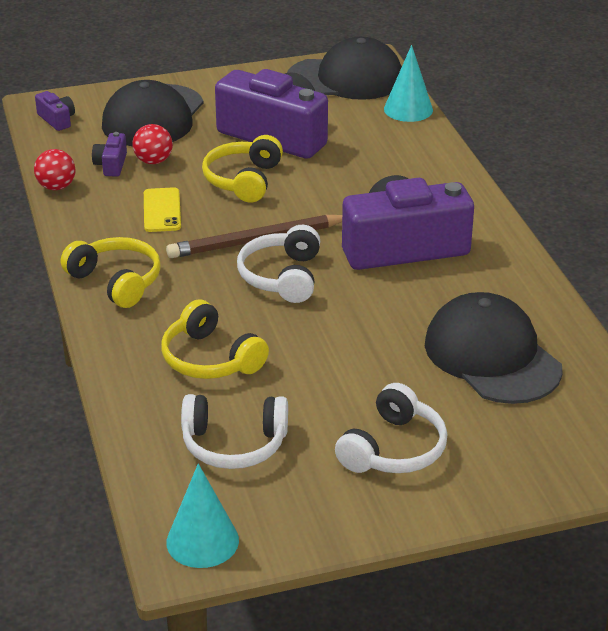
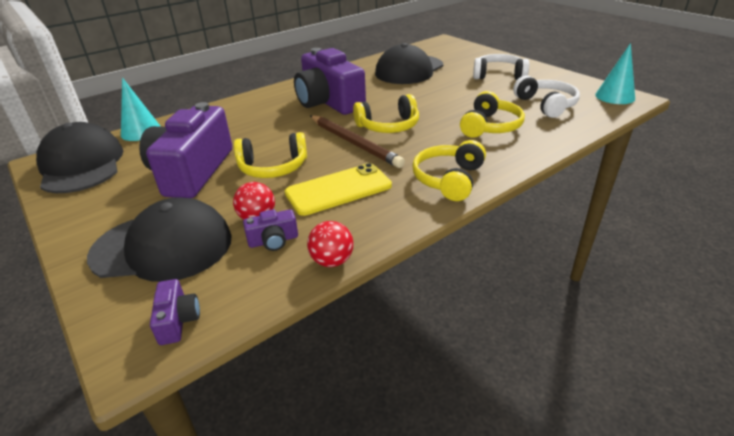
camera: 110 degrees left, 0 degrees up
purple camera [35,91,75,131] -> purple camera turned 135 degrees clockwise [150,279,200,345]
yellow phone [144,187,181,232] -> yellow phone [285,163,392,216], size x1.52
white headphones [237,225,320,303] -> yellow headphones [353,94,419,133]

